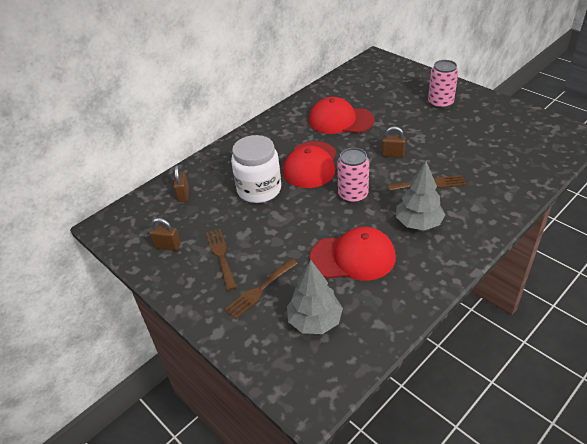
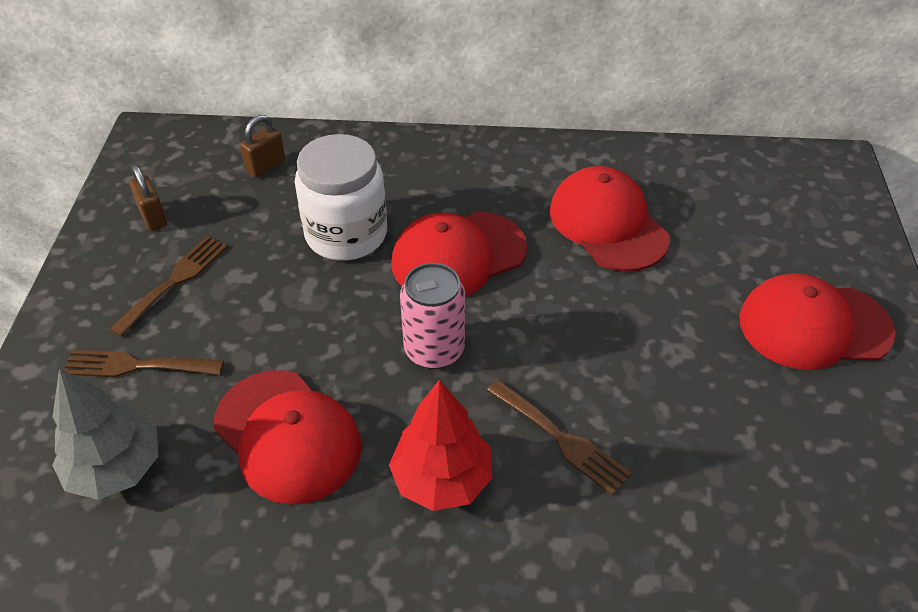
camera: 45 degrees right, 5 degrees up
brown padlock [382,126,406,158] -> none
grey tree [396,161,445,230] -> red tree [389,380,492,511]
pink can [428,60,458,109] -> red cap [739,273,895,370]

